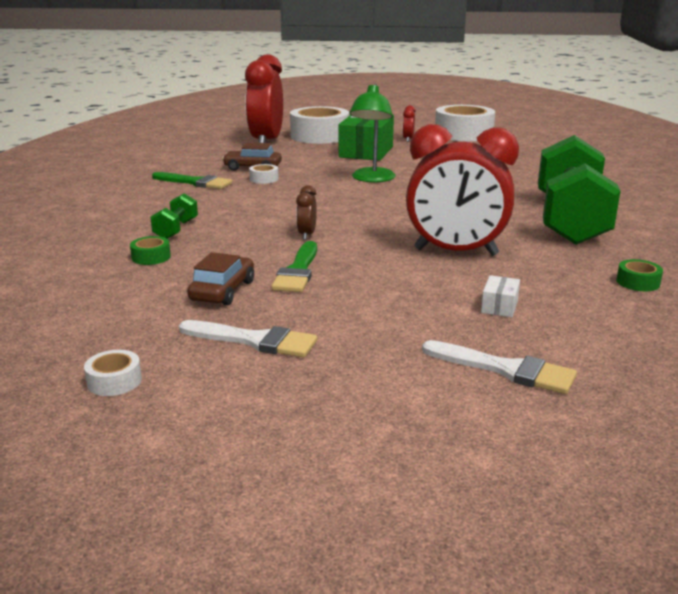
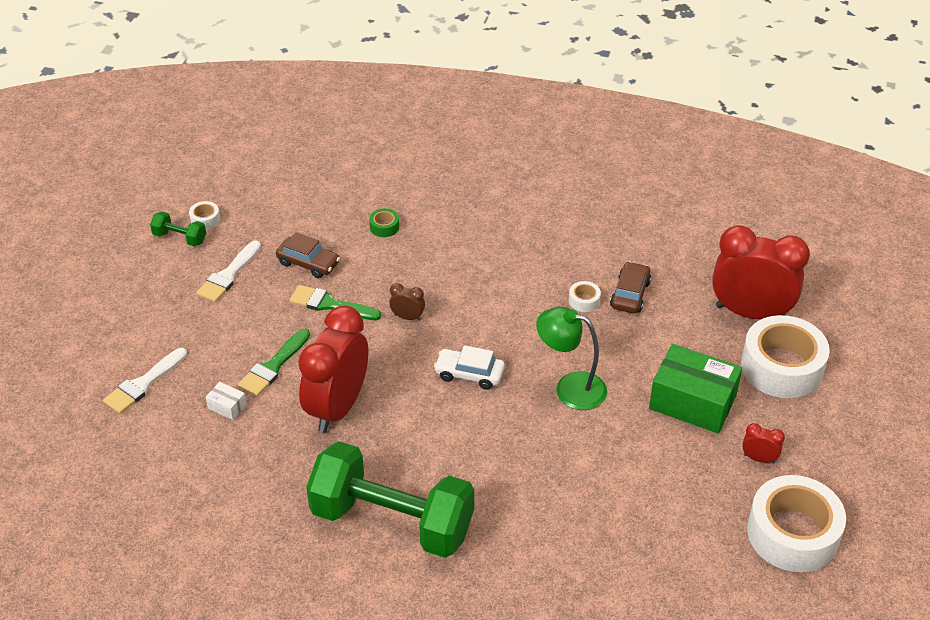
camera: 100 degrees right, 20 degrees up
green dumbbell [150,193,198,239] -> green dumbbell moved to [150,212,206,247]
green brush [152,172,233,189] -> green brush moved to [238,329,310,397]
green tape [616,259,663,291] -> none
none -> white car [434,345,505,390]

